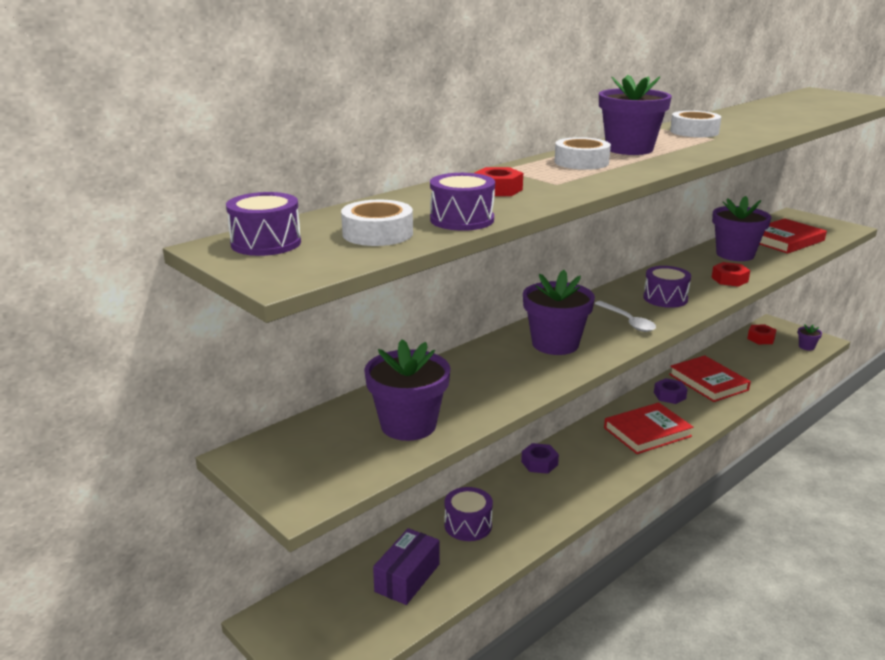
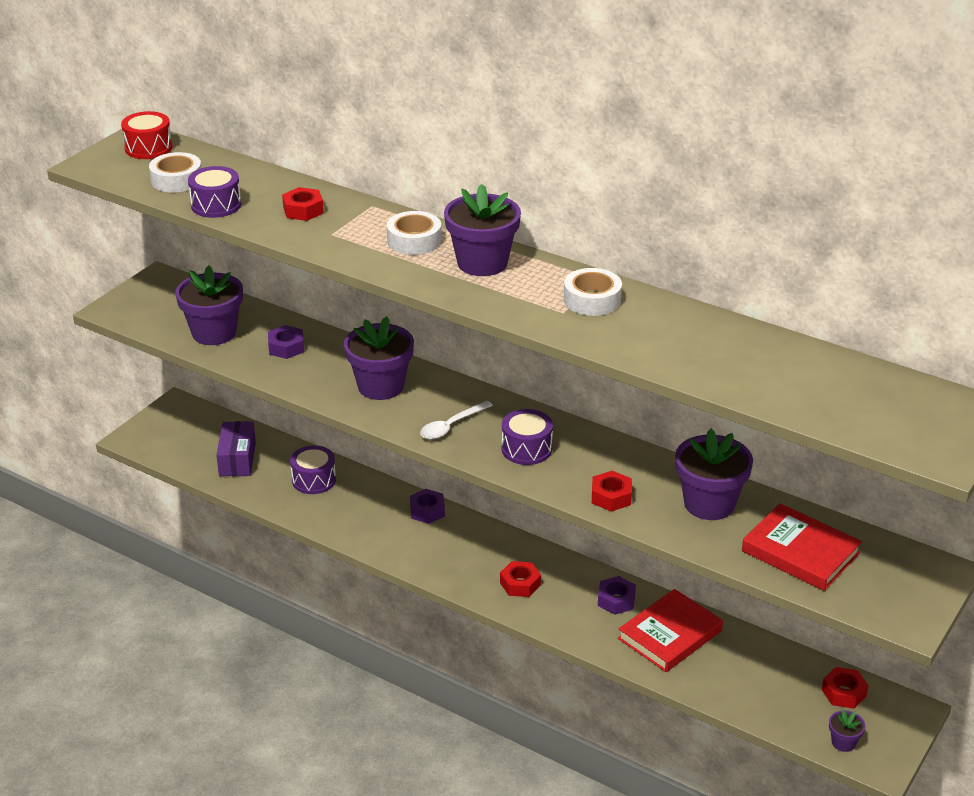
camera: 75 degrees right, 10 degrees up
purple drum [226,192,301,256] -> red drum [121,111,173,159]
purple box [373,528,439,605] -> purple box turned 75 degrees clockwise [216,421,256,476]
red book [604,403,693,454] -> red nut [500,561,541,597]
none -> purple nut [268,325,304,359]

